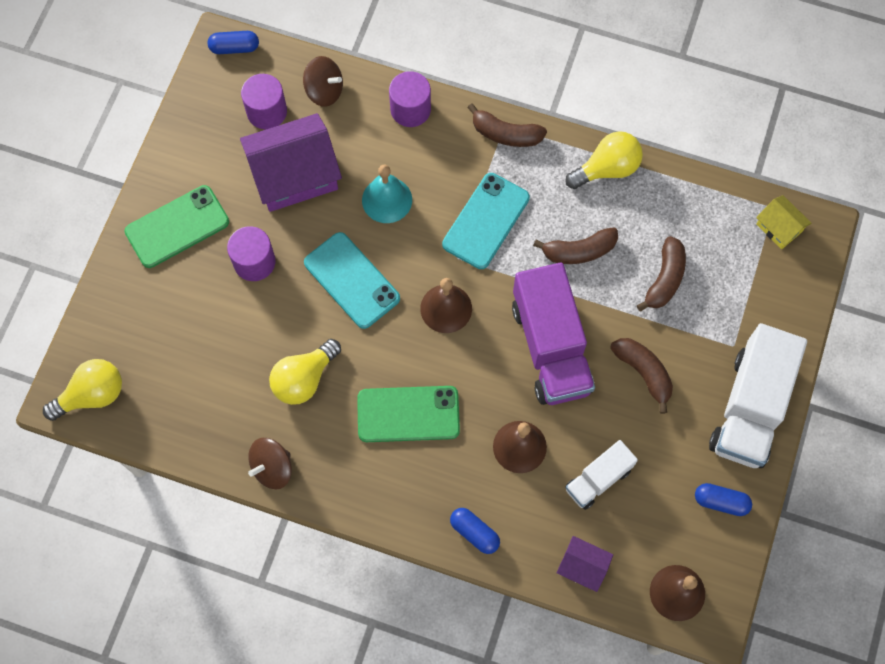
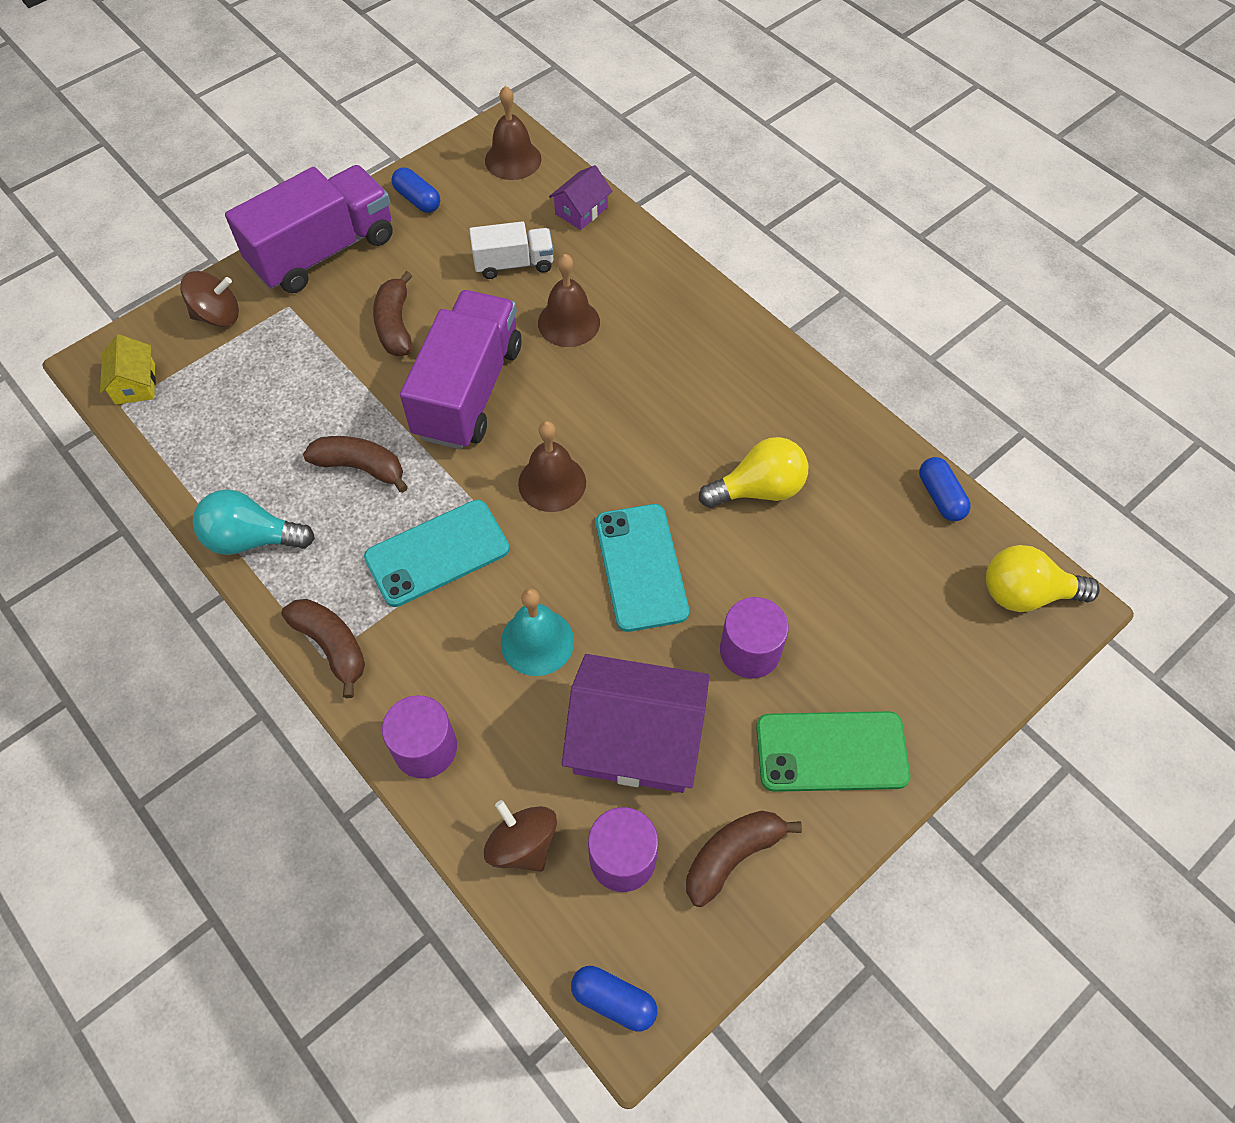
camera: 150 degrees left, 10 degrees down
brown spinning top [248,438,292,489] -> brown spinning top moved to [180,271,239,327]
green phone [357,386,460,442] -> none
blue capsule [450,508,500,554] -> blue capsule moved to [919,457,971,521]
purple house [557,536,613,592] -> purple house turned 75 degrees clockwise [549,165,612,230]
yellow light bulb [565,131,643,189] -> turquoise light bulb [193,489,315,555]
brown banana [637,236,686,312] -> brown banana moved to [686,811,802,907]
white truck [709,323,807,468] -> purple truck [225,165,393,293]

